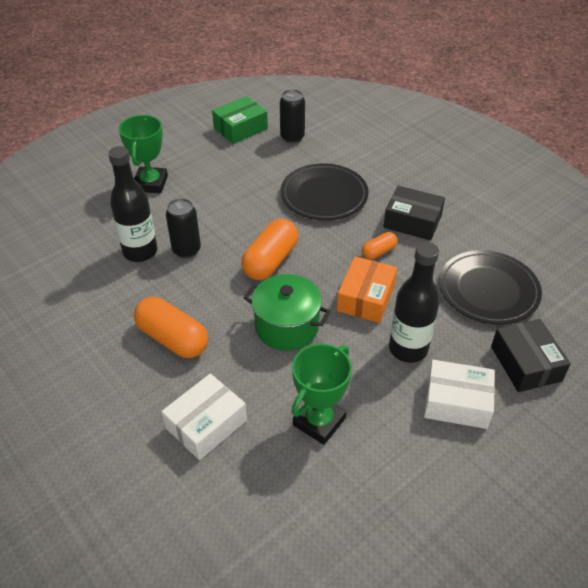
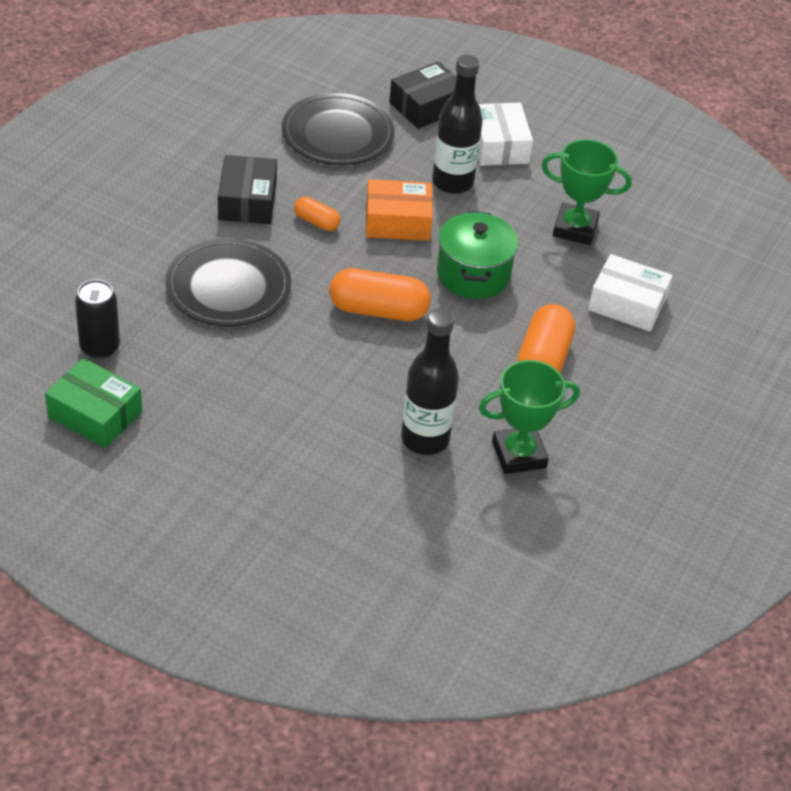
camera: 115 degrees left, 0 degrees up
green trophy [119,115,168,193] -> green trophy moved to [479,360,580,474]
black can [166,198,201,258] -> none

